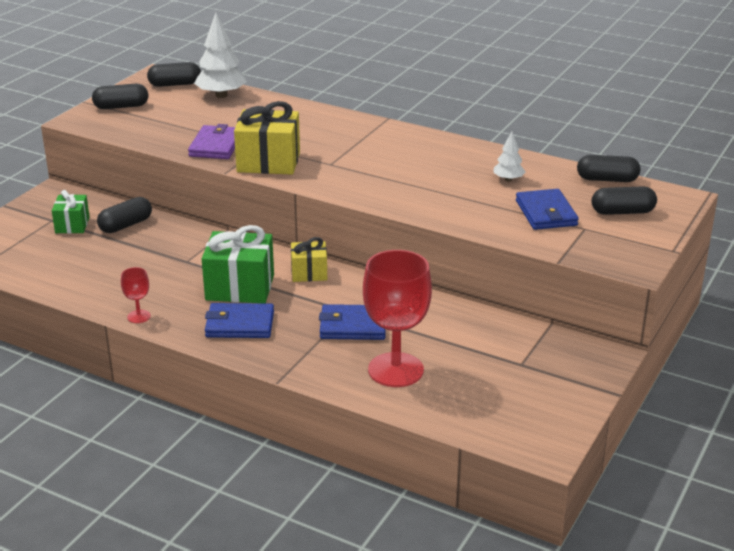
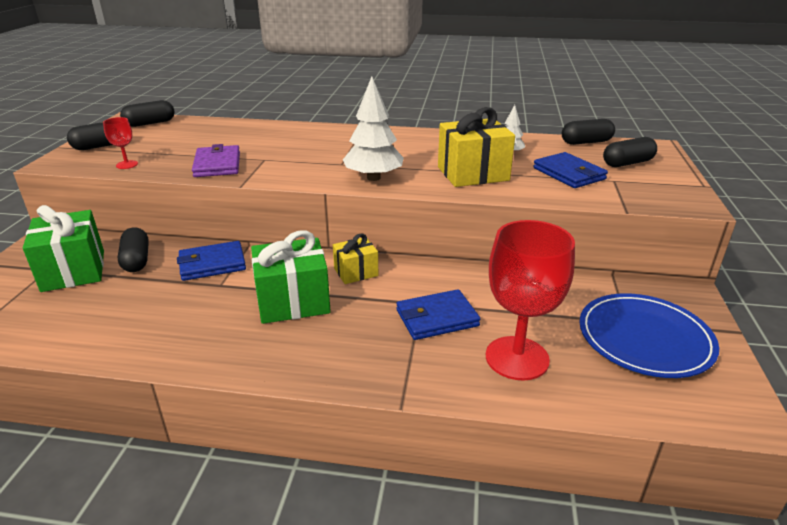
camera: 20 degrees left, 0 degrees up
green gift [52,190,90,234] -> green gift [23,205,104,292], size x1.72
black capsule [97,197,152,233] -> black capsule turned 45 degrees counterclockwise [118,227,149,272]
red goblet [121,267,151,323] -> red goblet moved to [103,117,138,169]
white tree [194,13,247,98] -> white tree moved to [343,76,404,181]
blue wallet [205,303,274,338] -> blue wallet moved to [177,241,246,281]
yellow gift [234,101,300,175] -> yellow gift moved to [438,107,515,187]
none -> blue plate [579,293,719,378]

